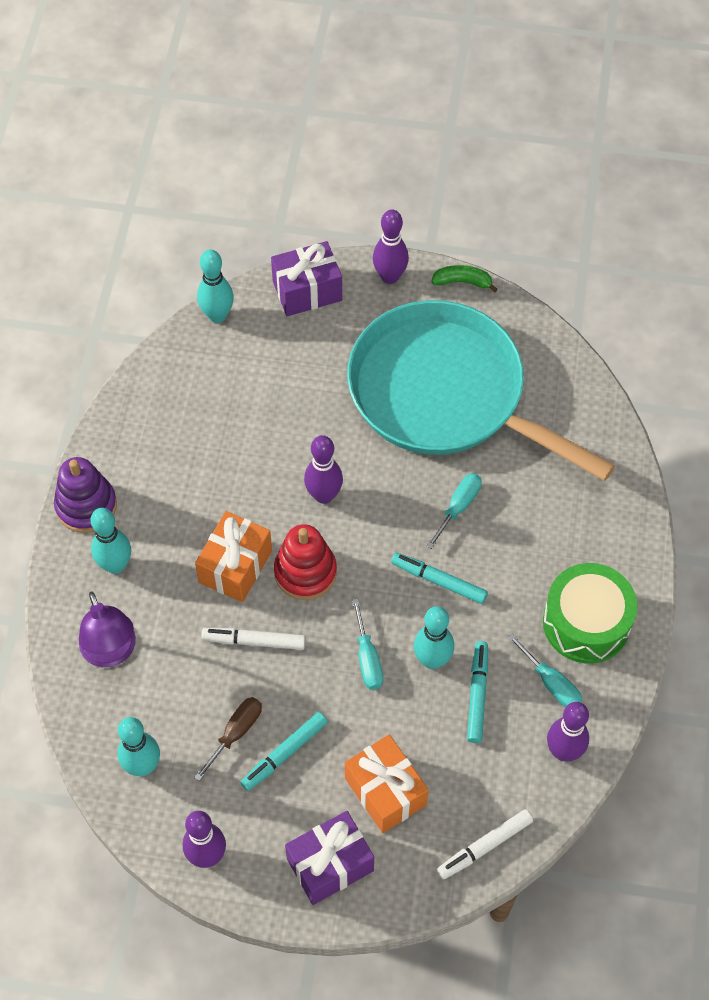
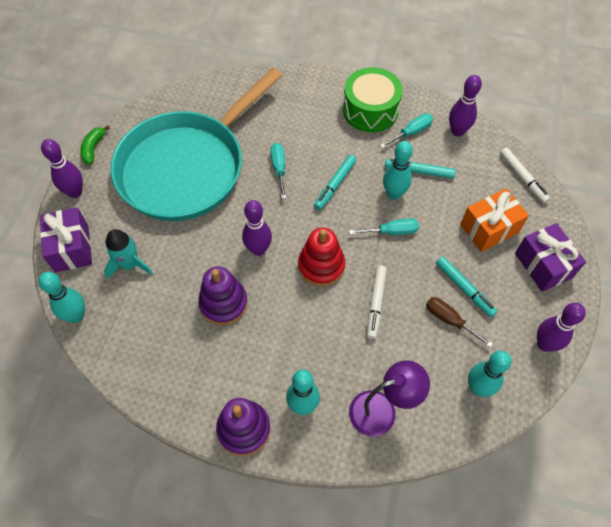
camera: 85 degrees left, 0 degrees up
orange gift [195,511,272,602] -> none
turquoise screwdriver [426,473,482,549] -> turquoise screwdriver turned 45 degrees clockwise [270,143,286,199]
none -> turquoise rocket [104,229,153,279]
none -> purple stacking toy [198,266,248,325]

